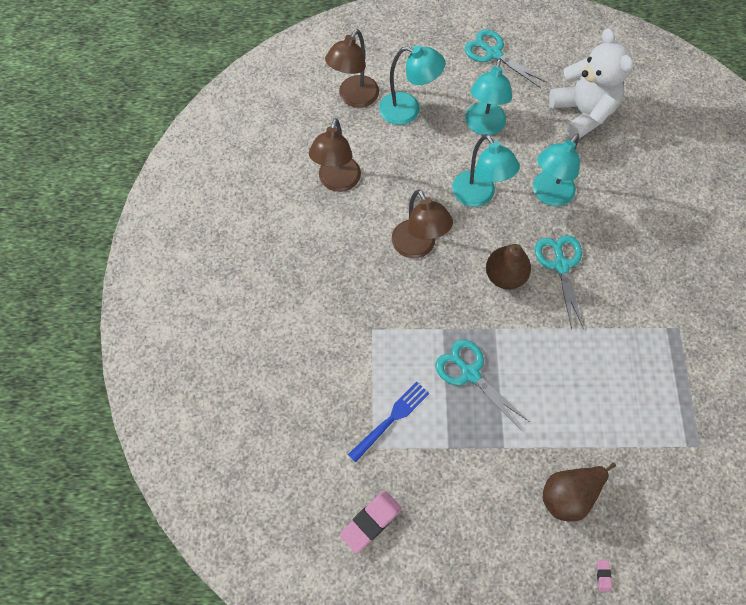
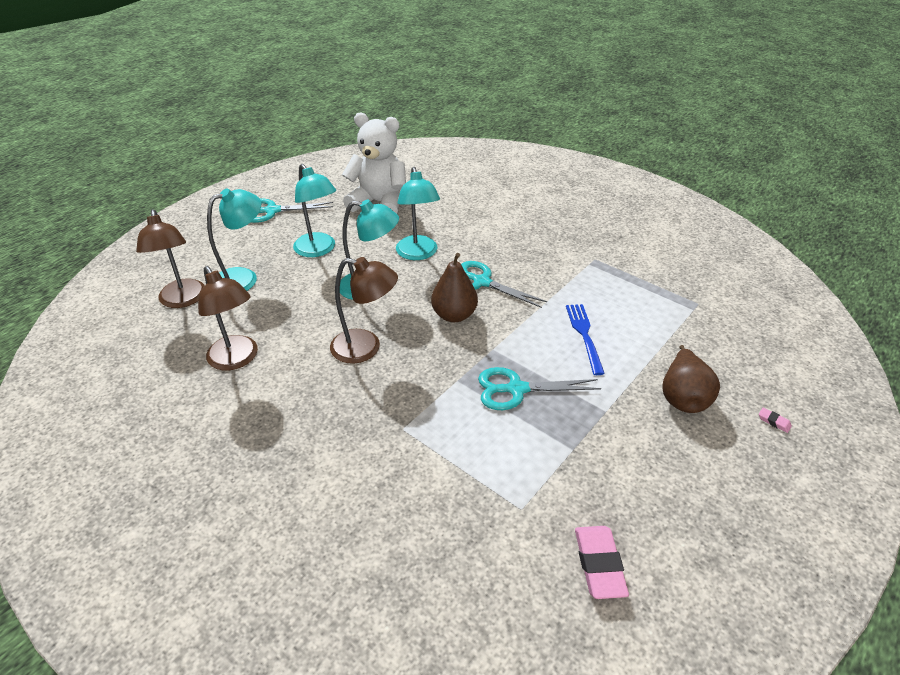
camera: 50 degrees left, 25 degrees down
blue fork [348,382,430,463] -> blue fork moved to [566,304,605,375]

